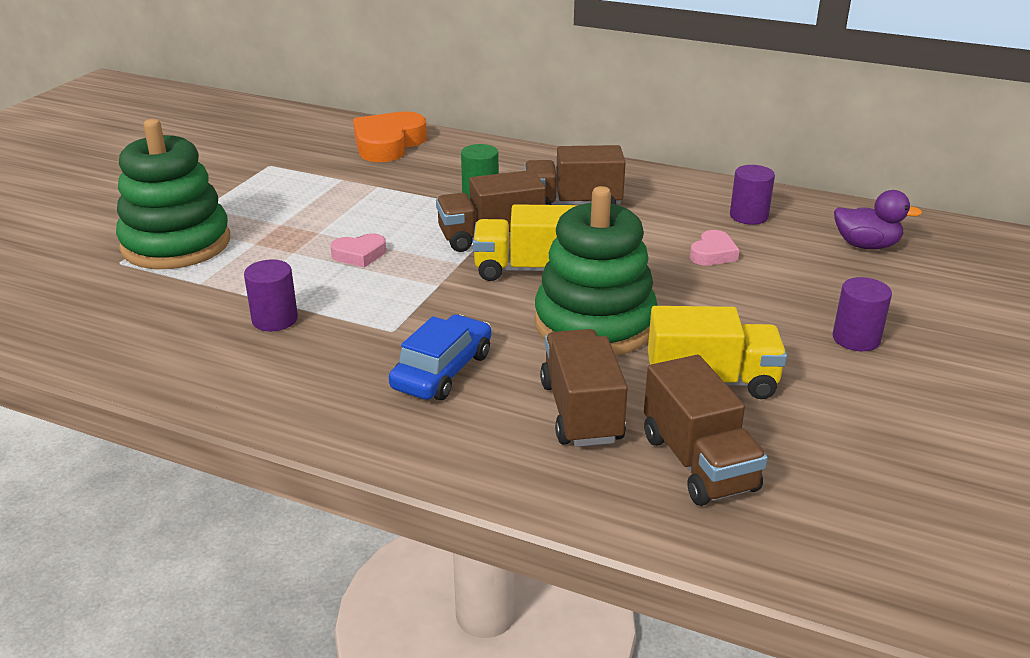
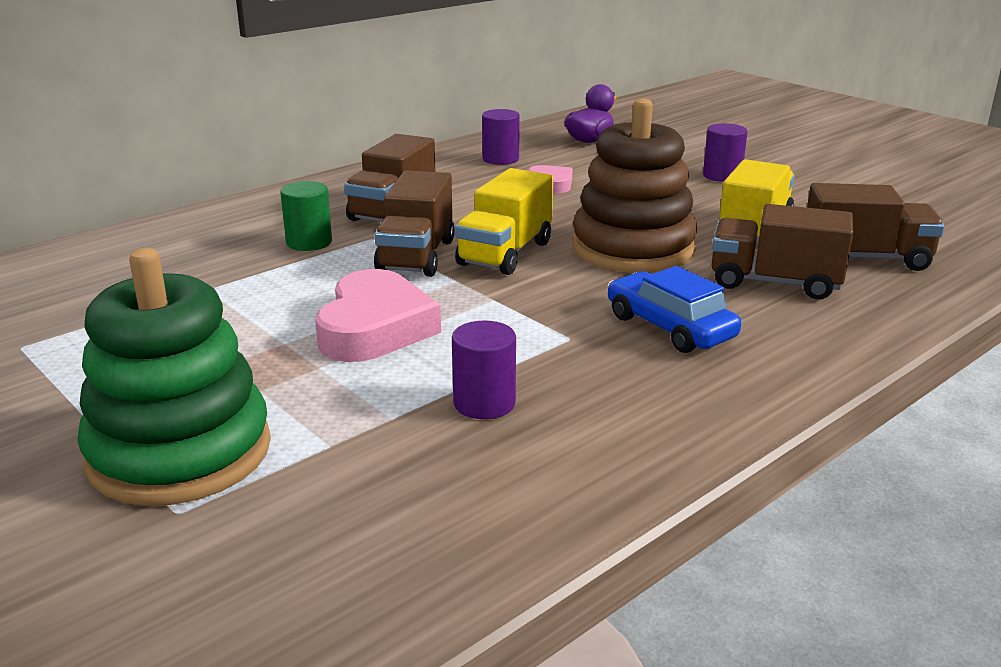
camera: 65 degrees left, 5 degrees down
pink heart [330,233,386,267] -> pink heart [315,269,441,362], size x1.92
orange heart [353,111,427,162] -> none
green stacking toy [534,186,658,356] -> brown stacking toy [572,98,697,272]

